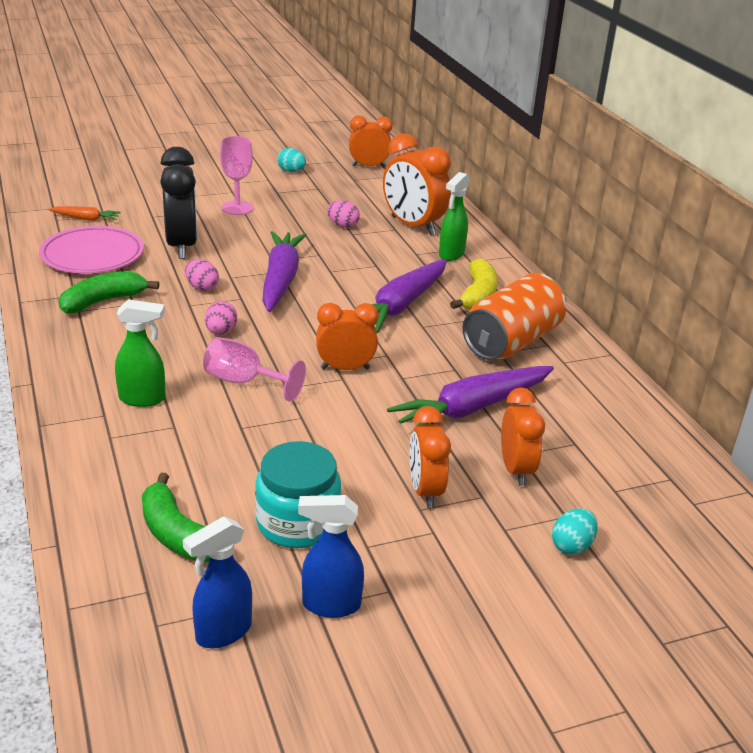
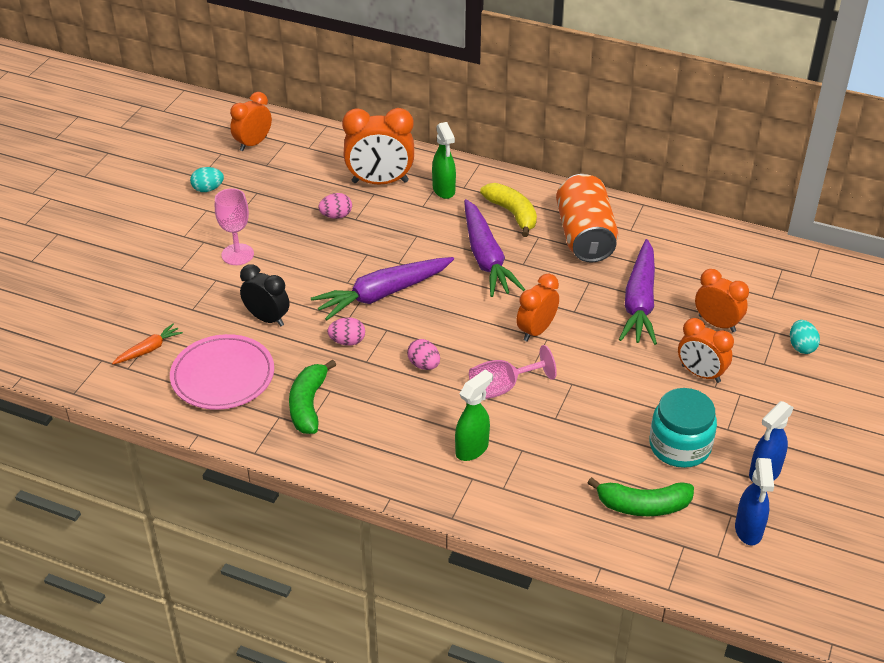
camera: 45 degrees left, 10 degrees up
black clock [160,147,197,259] -> black clock [240,264,290,326], size x0.65
purple carrot [262,231,307,312] -> purple carrot turned 75 degrees counterclockwise [311,257,454,320]

